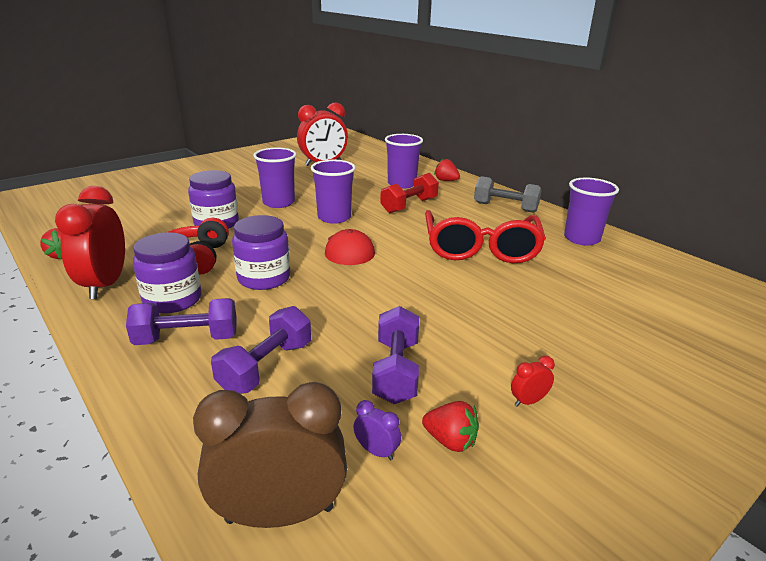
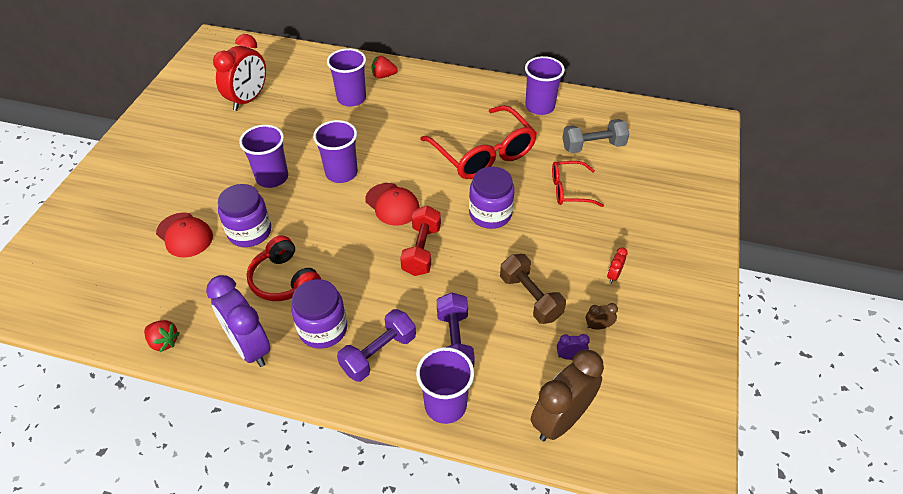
camera: 35 degrees left, 20 degrees up
red clock [55,186,125,299] -> purple clock [206,275,271,367]
purple jar [232,215,290,290] -> purple jar moved to [469,167,515,229]
purple dumbbell [372,306,419,404] -> brown dumbbell [500,254,566,324]
red dumbbell [380,173,439,213] -> red dumbbell moved to [400,206,441,276]
red strawberry [422,401,479,452] -> brown clock [586,303,618,330]
grey dumbbell [474,176,542,213] -> grey dumbbell moved to [562,119,629,153]
none -> red cap [156,212,213,258]
none -> purple cup [416,347,474,424]
none -> red glasses [552,161,604,207]

